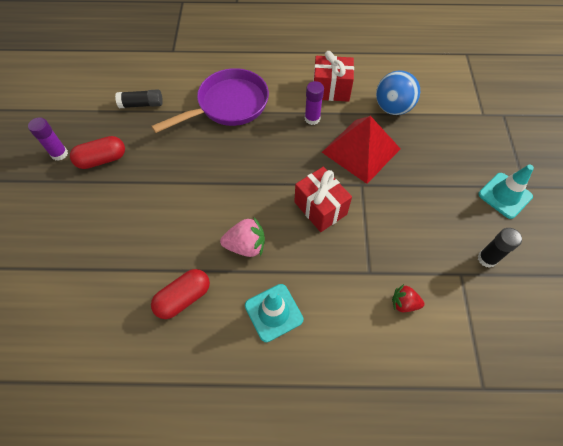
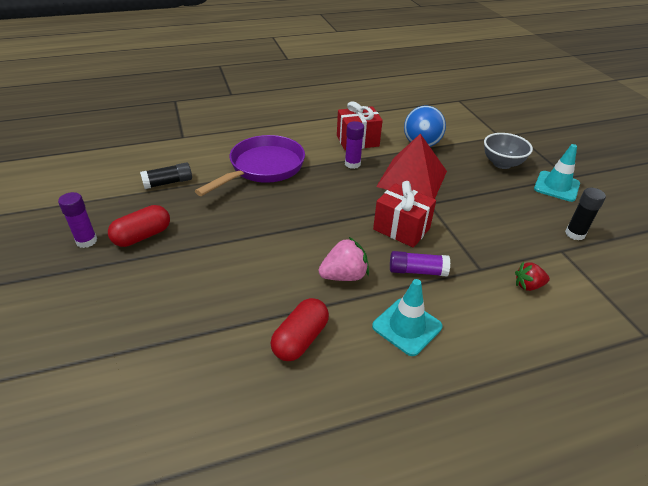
camera: 20 degrees left, 20 degrees down
none -> purple glue stick [390,251,450,276]
none -> grey bowl [484,133,533,169]

